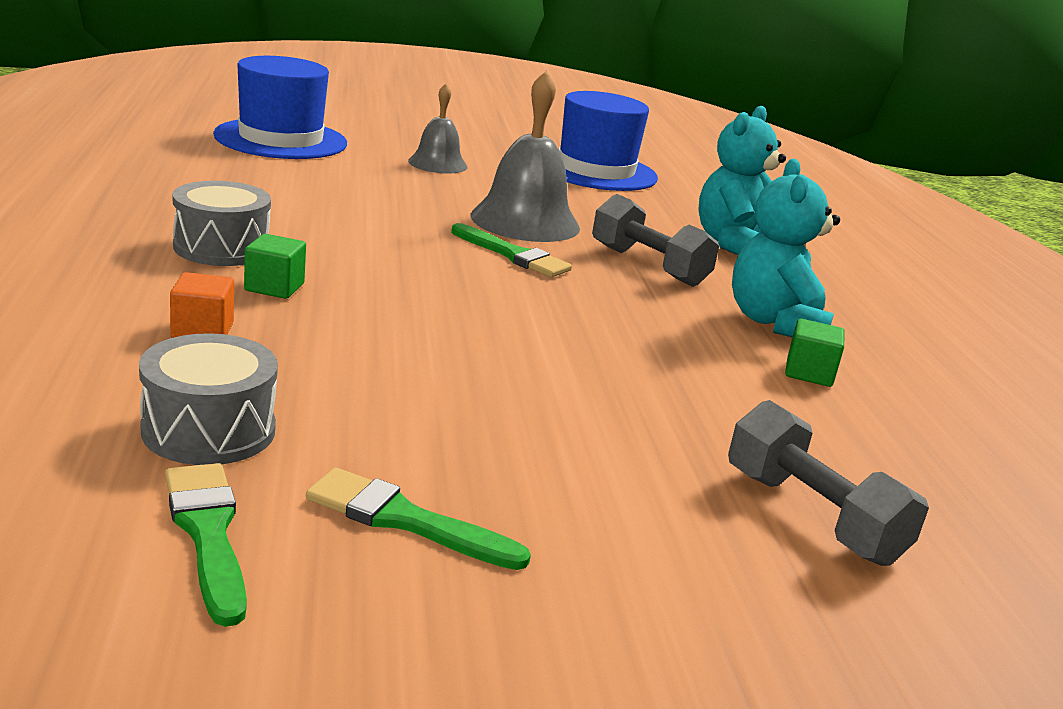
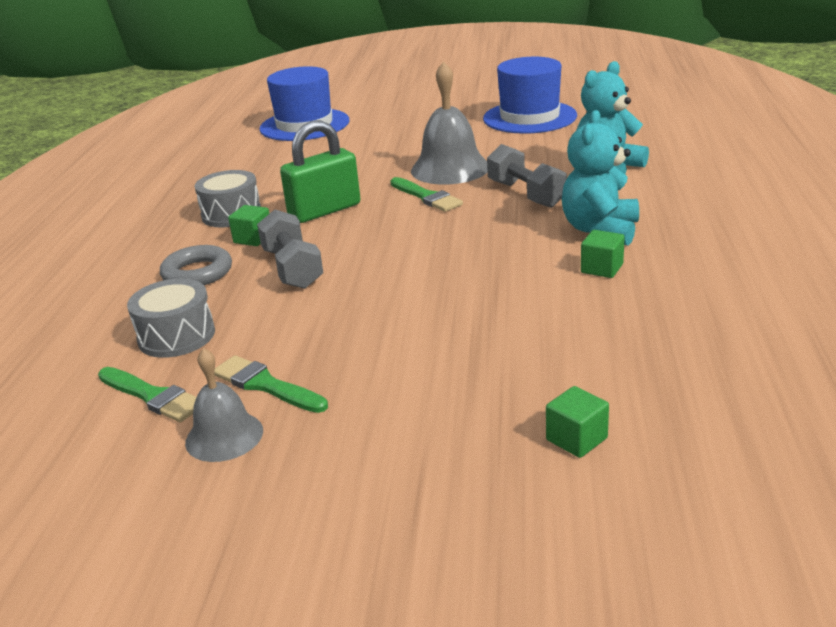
camera: 20 degrees right, 5 degrees up
green brush [165,463,247,627] -> green brush turned 135 degrees clockwise [98,367,196,422]
orange cube [170,272,234,338] -> grey ring [160,245,232,285]
grey bell [408,84,468,173] -> grey bell moved to [185,348,263,462]
grey dumbbell [728,400,929,566] -> grey dumbbell moved to [257,209,323,289]
none -> green padlock [280,120,361,223]
none -> green cube [546,386,609,458]

